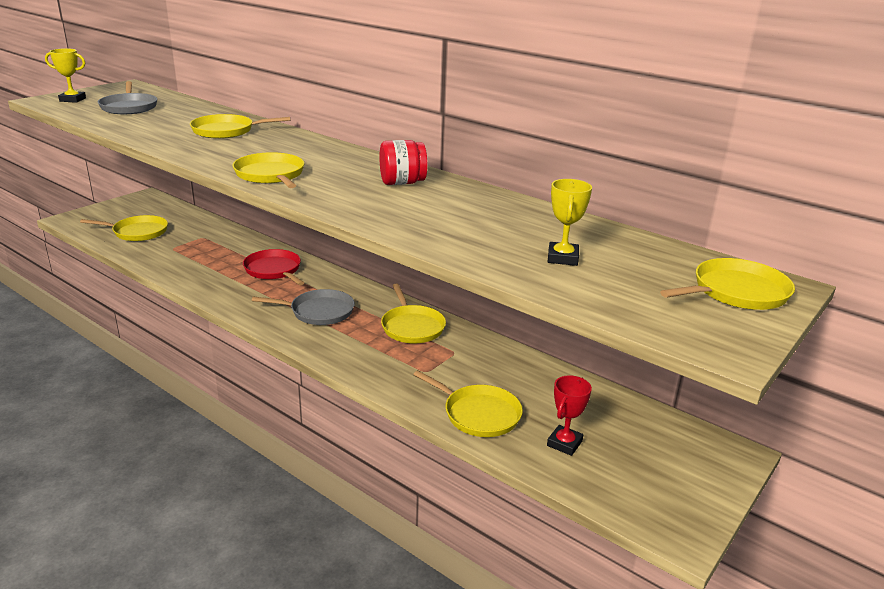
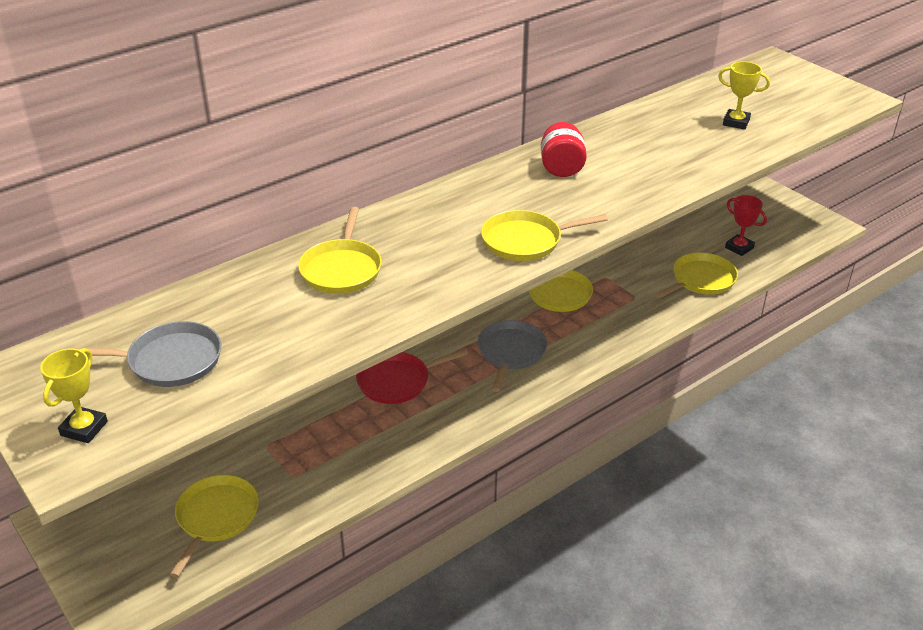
camera: 75 degrees left, 10 degrees up
yellow pan [660,258,795,310] -> none

